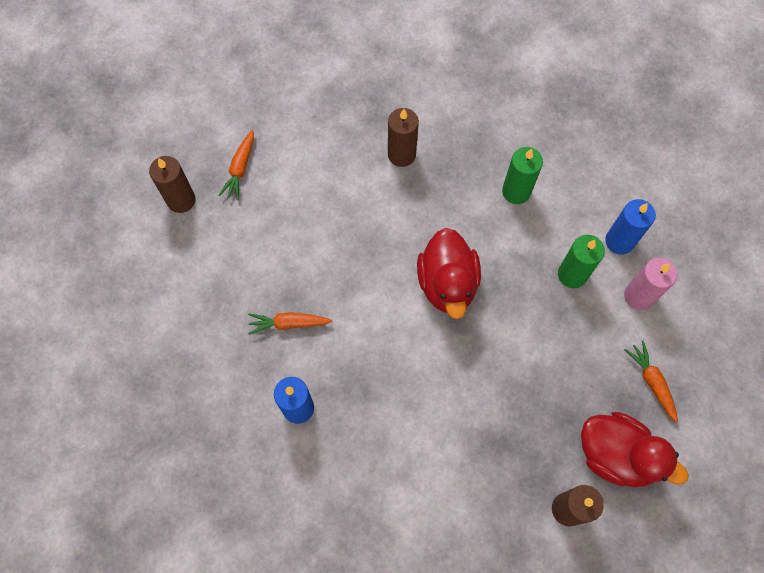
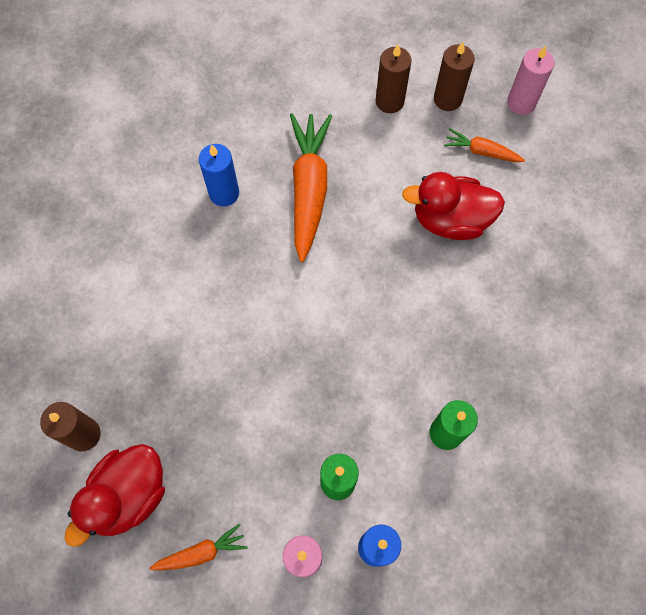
camera: 95 degrees right, 0 degrees up
orange carrot [248,312,332,335] -> orange carrot [290,113,332,262], size x1.97
brown candle [388,108,419,167] -> brown candle moved to [376,44,412,113]
red duck [417,228,481,319] -> red duck moved to [402,172,505,240]
none -> pink candle [507,45,555,115]

